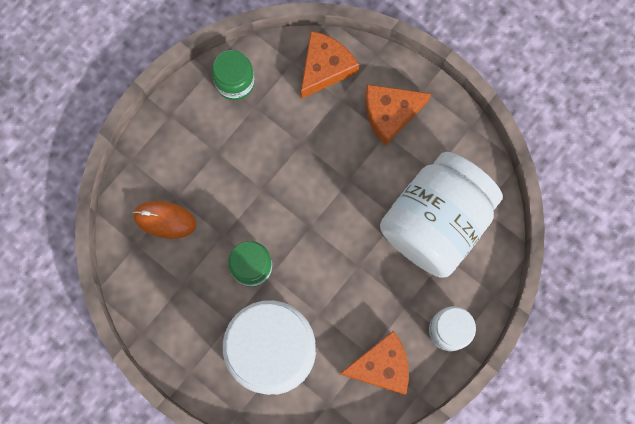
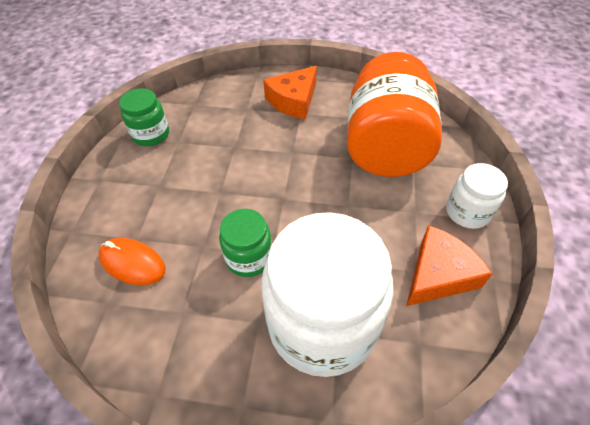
camera: 30 degrees left, 25 degrees down
orange mouse [133,201,196,239] -> orange mouse turned 45 degrees clockwise [98,238,165,285]
orange cheese [301,31,359,99] -> none
white jar [380,152,503,278] -> orange jar [347,52,442,177]

